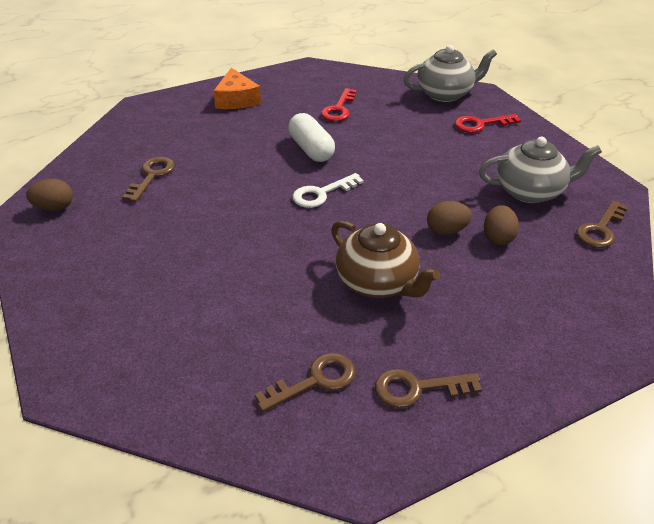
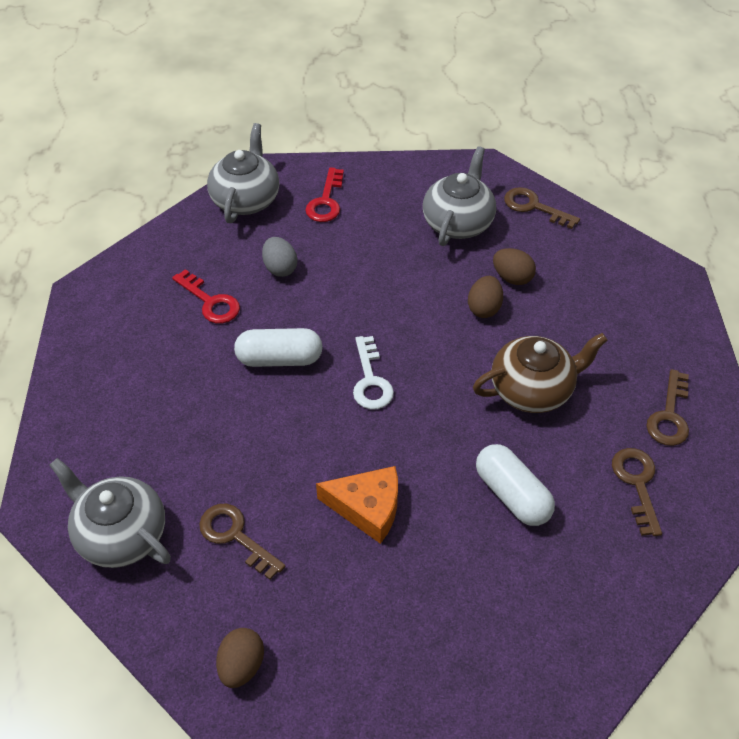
camera: 65 degrees left, 10 degrees up
orange cheese [213,68,261,109] -> orange cheese moved to [316,466,398,544]
brown key [577,200,628,248] -> brown key turned 150 degrees clockwise [504,187,580,229]
none -> grey teapot [49,458,171,568]
none -> grey egg [262,237,298,277]
none -> white capsule [476,444,555,526]

